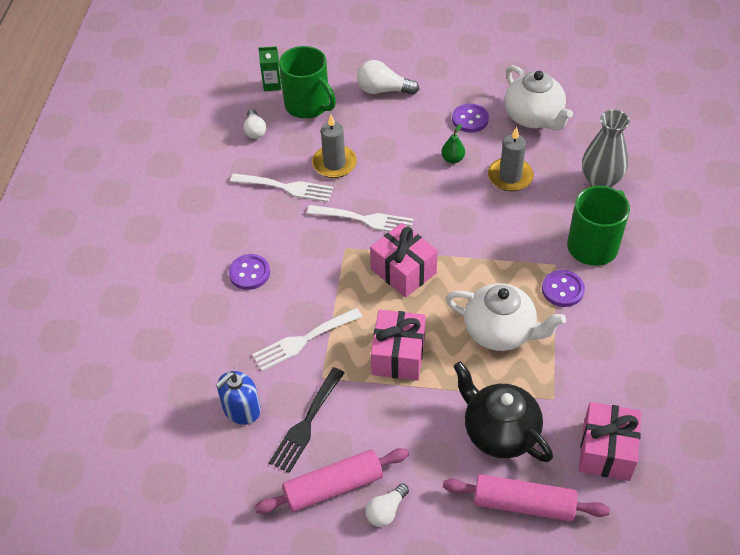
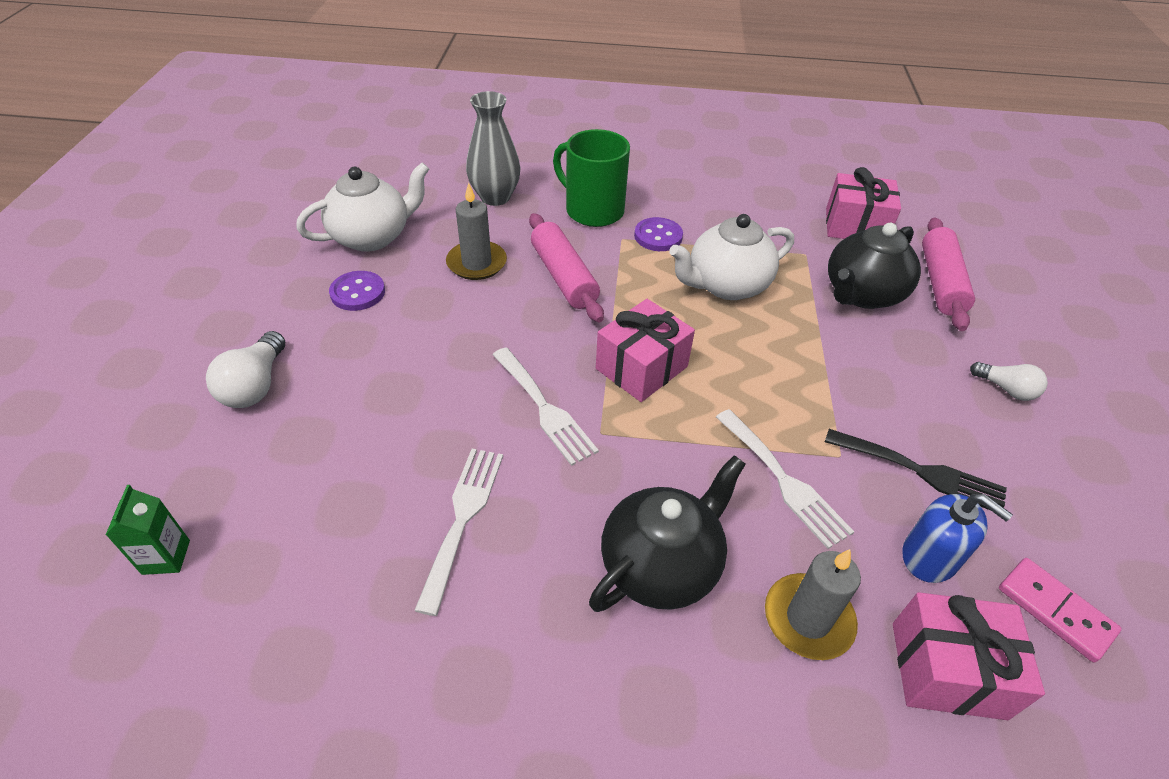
camera: 95 degrees left, 5 degrees down
purple button [229,254,270,290] -> black teapot [589,455,746,612]
white light bulb [243,109,266,139] -> none
pink rolling pin [255,448,409,514] -> pink rolling pin moved to [529,213,604,322]
green mug [279,46,336,119] -> none
white fork [307,205,414,232] -> white fork turned 135 degrees clockwise [493,347,599,466]
grey candle [312,114,357,178] -> grey candle moved to [765,549,861,660]
pink gift [371,310,426,381] -> pink gift moved to [893,592,1045,720]
green pear [441,124,465,164] -> none
white teapot [445,283,566,351] -> white teapot turned 135 degrees counterclockwise [669,214,794,300]
none -> pink domino [999,558,1121,662]

